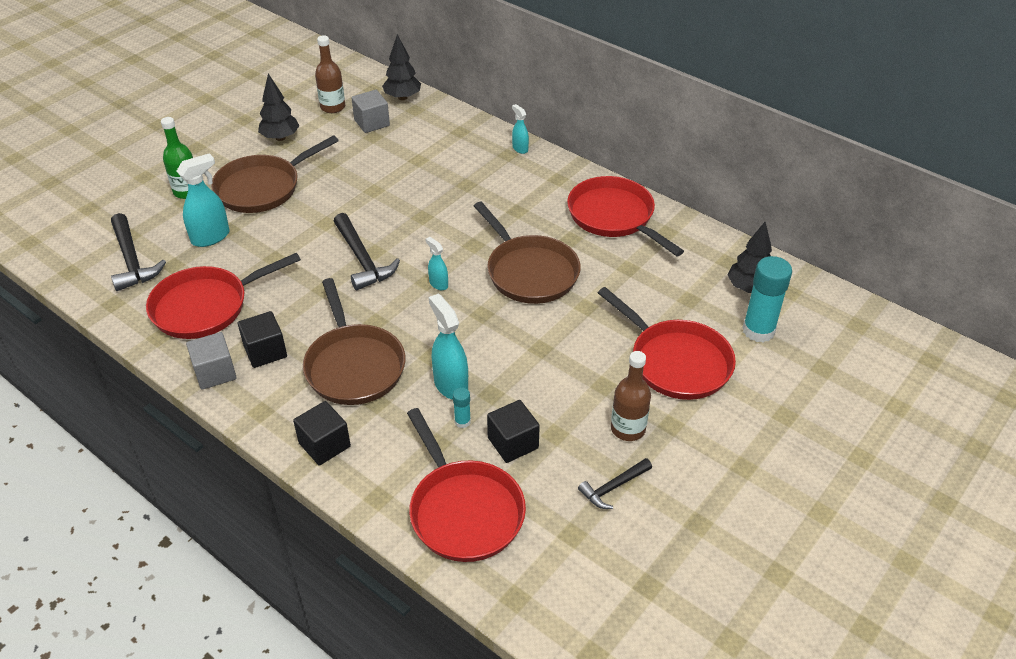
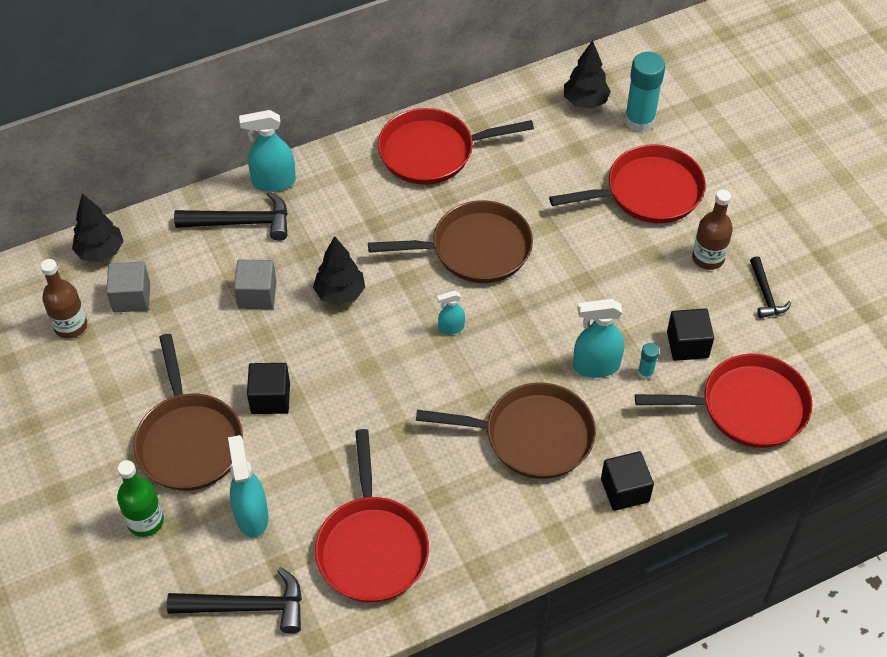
camera: 65 degrees left, 10 degrees up
grey cube [186,332,237,390] -> grey cube moved to [234,260,277,309]
black cube [238,311,287,368] -> black cube moved to [247,363,290,414]
black tree [258,74,300,141] -> black tree moved to [313,236,365,305]
black hammer [333,213,400,290] -> black hammer moved to [174,191,288,241]
turquoise spray bottle [512,104,529,154] -> turquoise spray bottle [239,110,296,192], size x1.78

